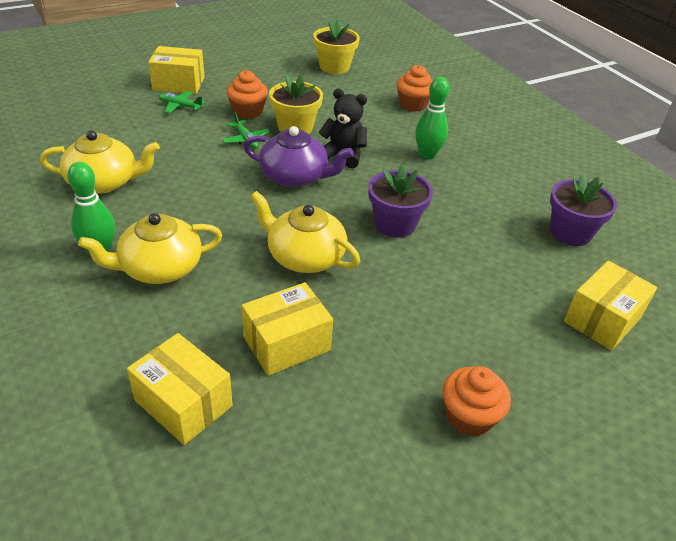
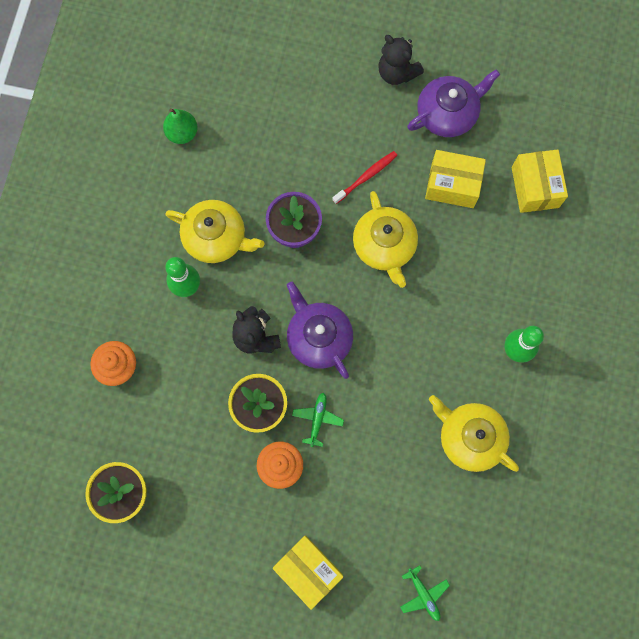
camera: 135 degrees left, 35 degrees up
yellow teapot [78,213,222,284] -> yellow teapot moved to [166,200,264,263]
green plane [158,91,205,113] -> green plane moved to [400,565,450,621]
orange cupcake [443,366,511,436] -> black teddy bear [378,35,424,85]
purple flower pot [550,175,617,246] -> green pear [163,108,198,144]
yellow box [564,261,657,351] -> none
none -> red toothbrush [332,151,397,204]
none -> purple teapot [407,69,500,137]

